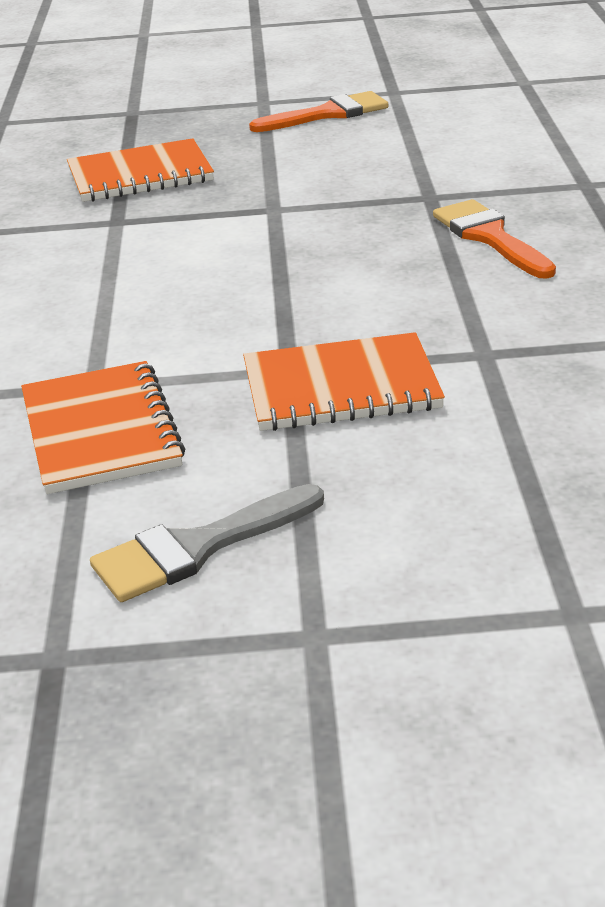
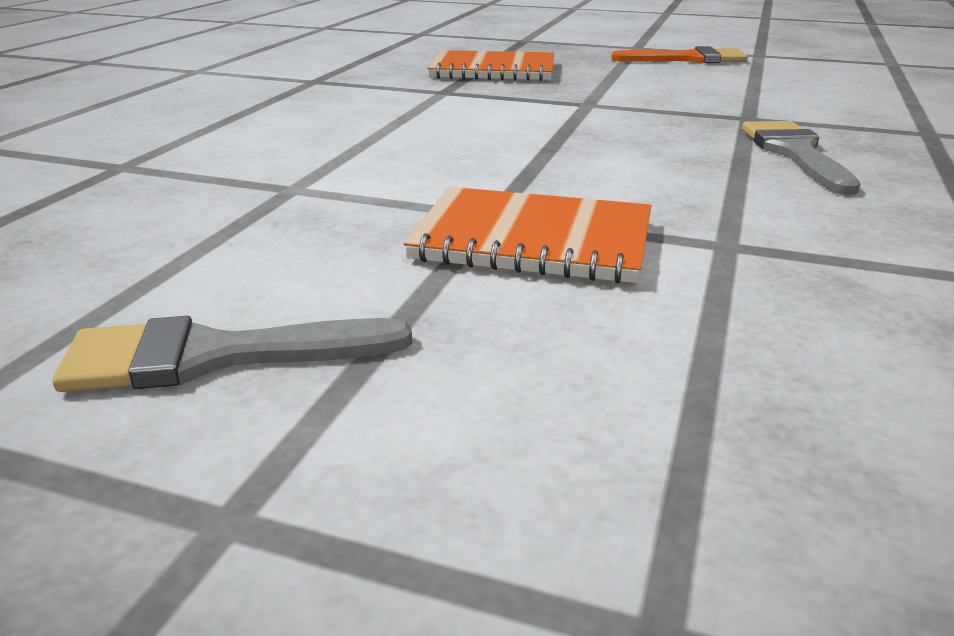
camera: 20 degrees right, 5 degrees down
orange notebook [21,361,185,494] -> none
orange brush [433,199,556,279] -> grey brush [742,121,860,195]

